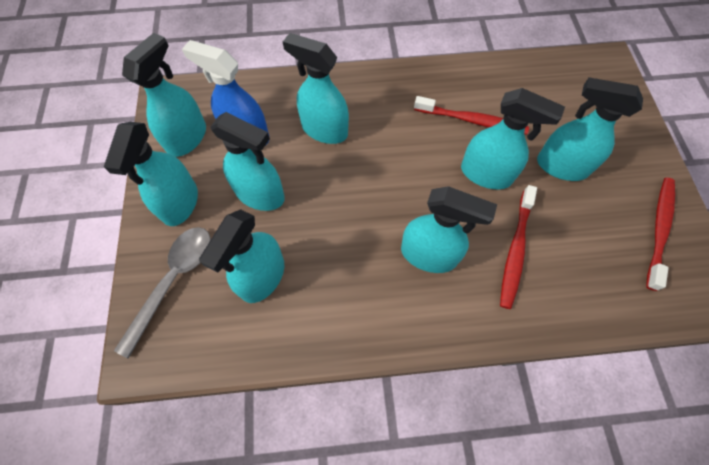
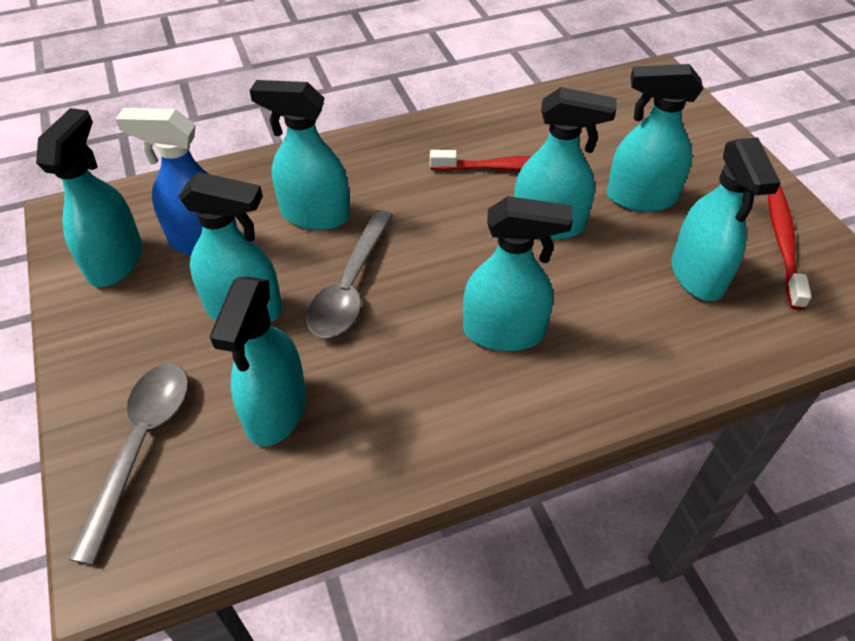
camera: 15 degrees left, 15 degrees down
turquoise spray bottle [104,122,198,226] -> turquoise spray bottle moved to [671,137,781,301]
red toothbrush [500,185,537,309] -> none
none -> grey spoon [306,210,393,338]

